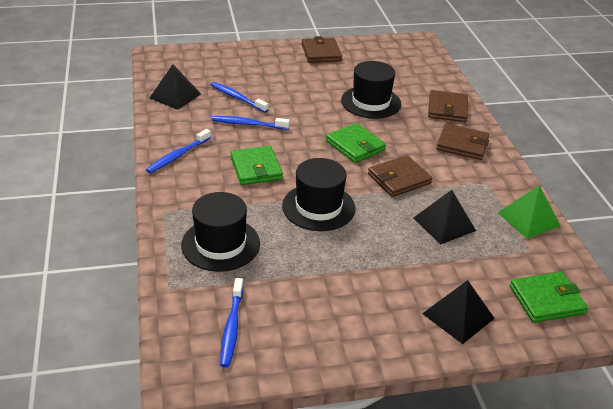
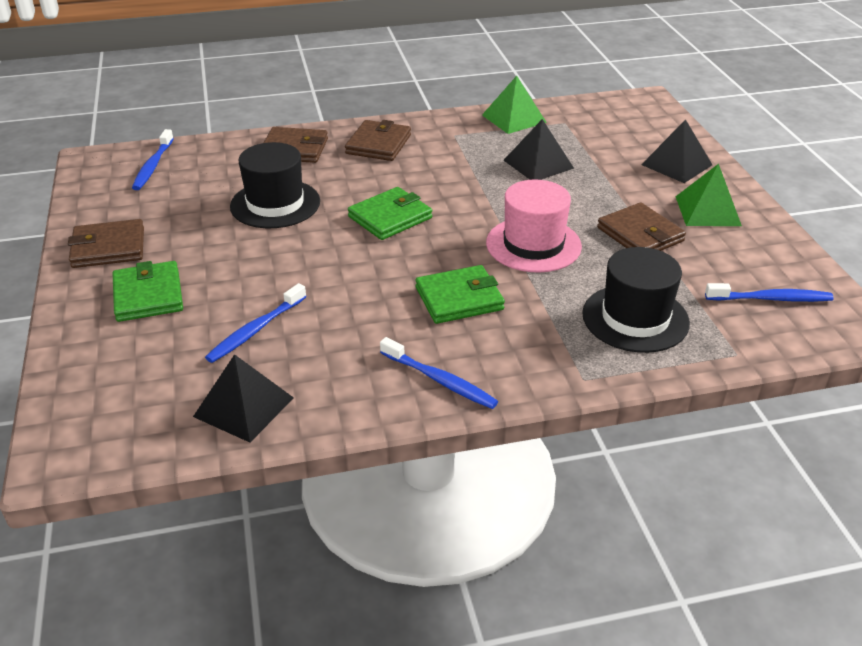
camera: 90 degrees left, 0 degrees up
blue toothbrush [212,116,290,130] -> blue toothbrush moved to [132,129,174,190]
black hat [282,158,355,231] -> pink hat [486,180,582,273]
brown wallet [368,155,432,197] -> brown wallet moved to [597,202,686,251]
green wallet [510,272,588,323] -> green wallet moved to [113,261,183,322]
none -> green pyramid [675,164,742,226]

